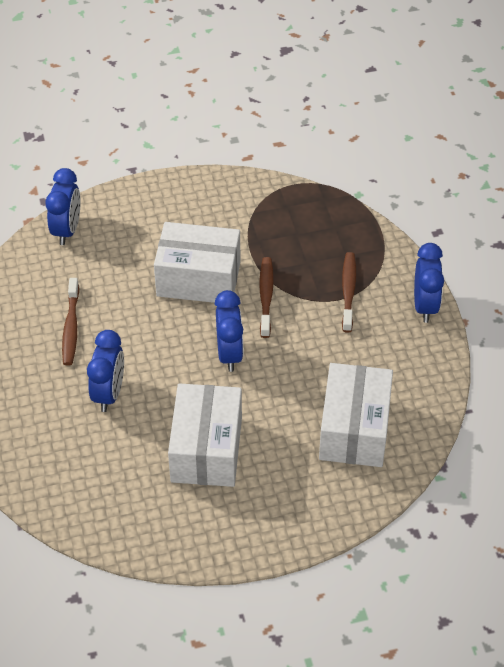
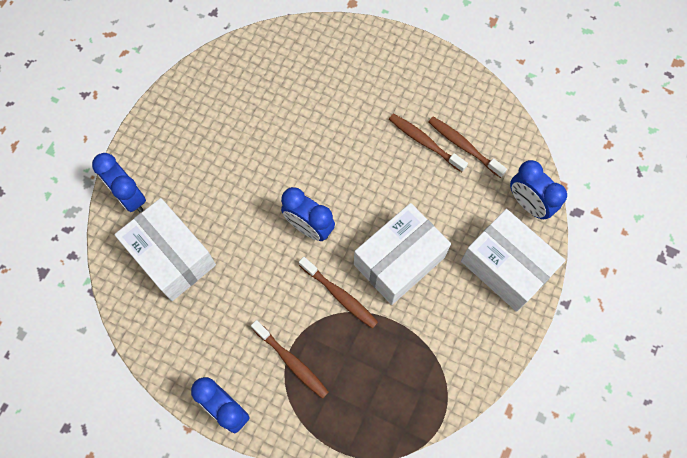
camera: 130 degrees right, 20 degrees up
blue clock [87,330,124,412] -> blue clock moved to [92,153,146,212]
white box [168,383,242,487] -> white box moved to [461,209,566,312]
none -> brown toothbrush [429,117,507,178]

